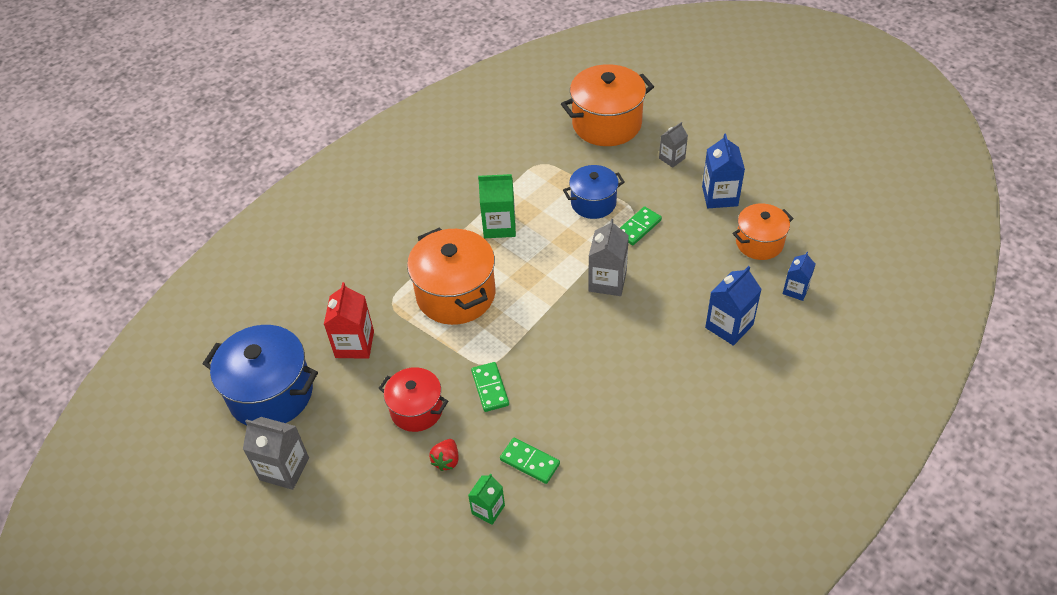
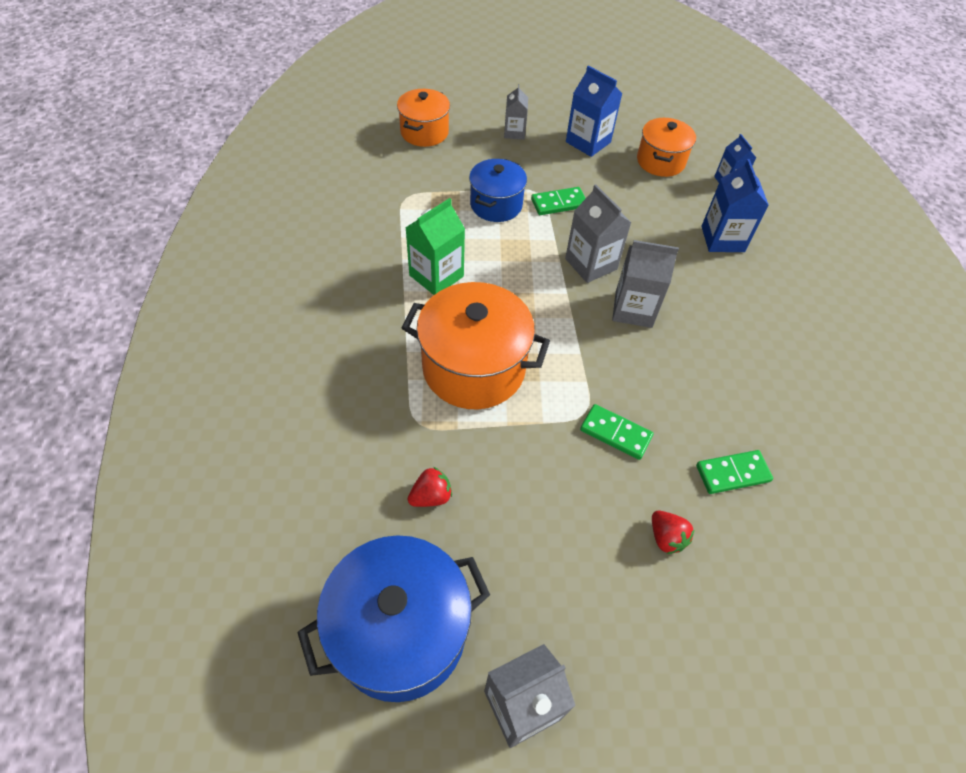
camera: 50 degrees left, 5 degrees up
red carton [324,282,374,359] -> red strawberry [408,467,452,507]
red pot [379,367,448,432] -> none
green carton [468,473,505,525] -> none
orange pot [561,64,654,146] -> orange pot [397,89,450,147], size x0.61
green domino [620,207,662,245] -> green domino turned 75 degrees clockwise [531,187,586,215]
none -> grey carton [612,240,679,328]

